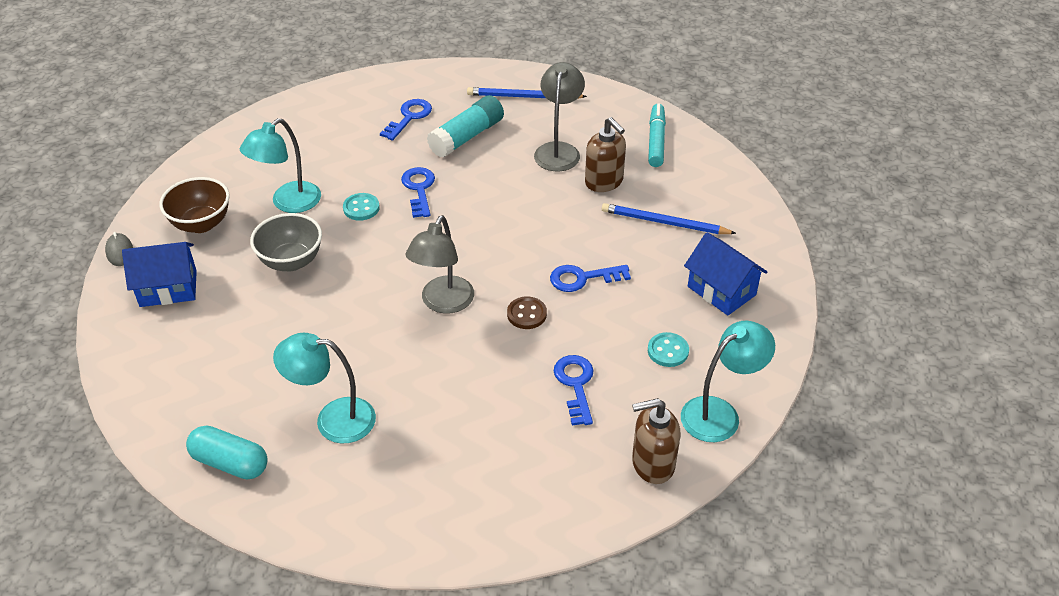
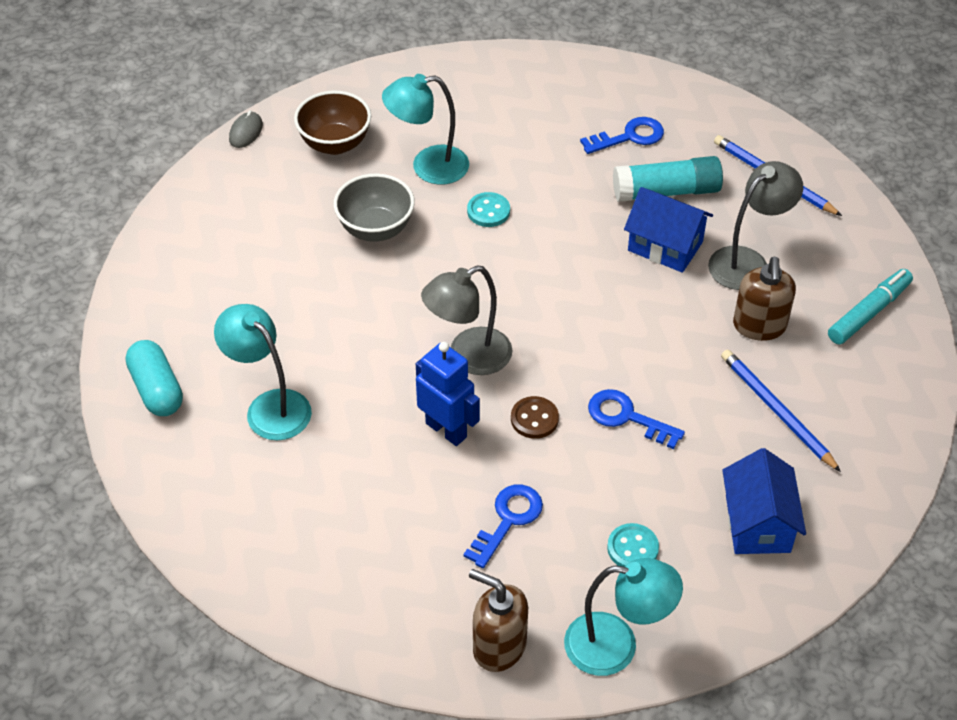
camera: 40 degrees right, 5 degrees up
blue house [122,242,197,307] -> blue house moved to [624,187,713,273]
blue key [401,167,435,218] -> none
none -> blue robot [416,342,480,446]

